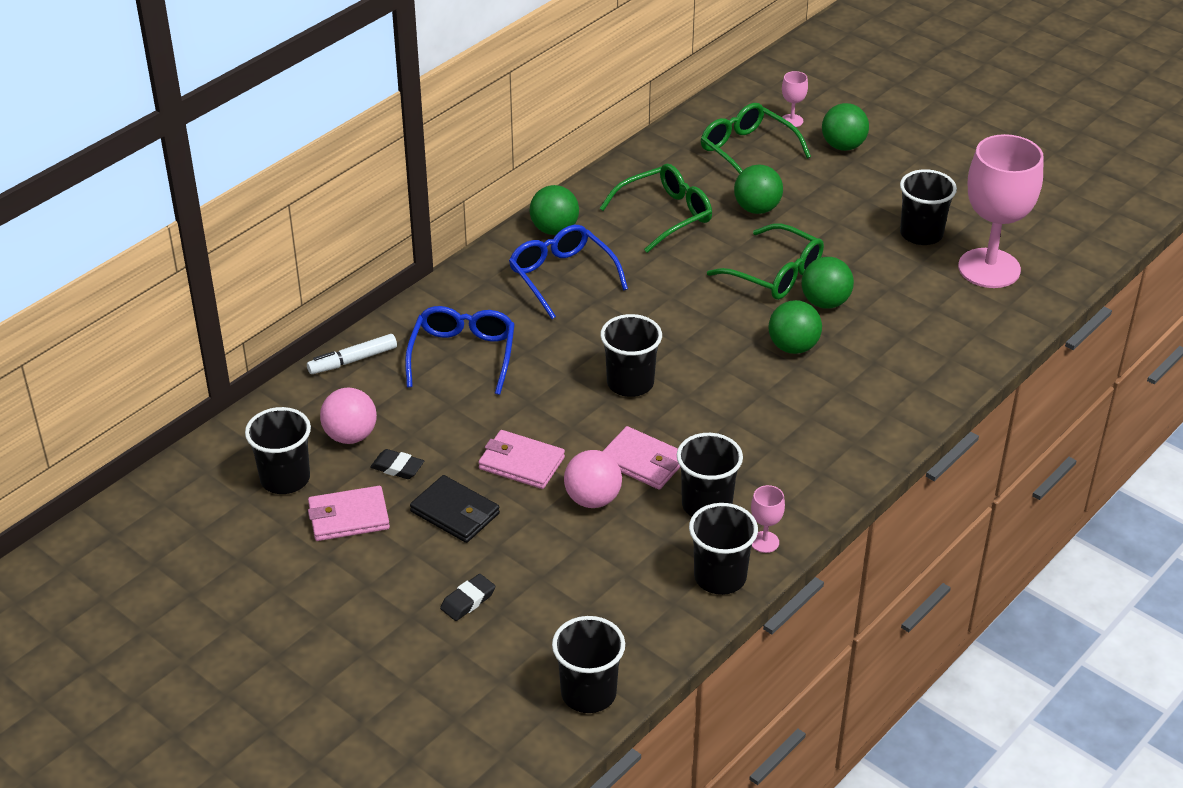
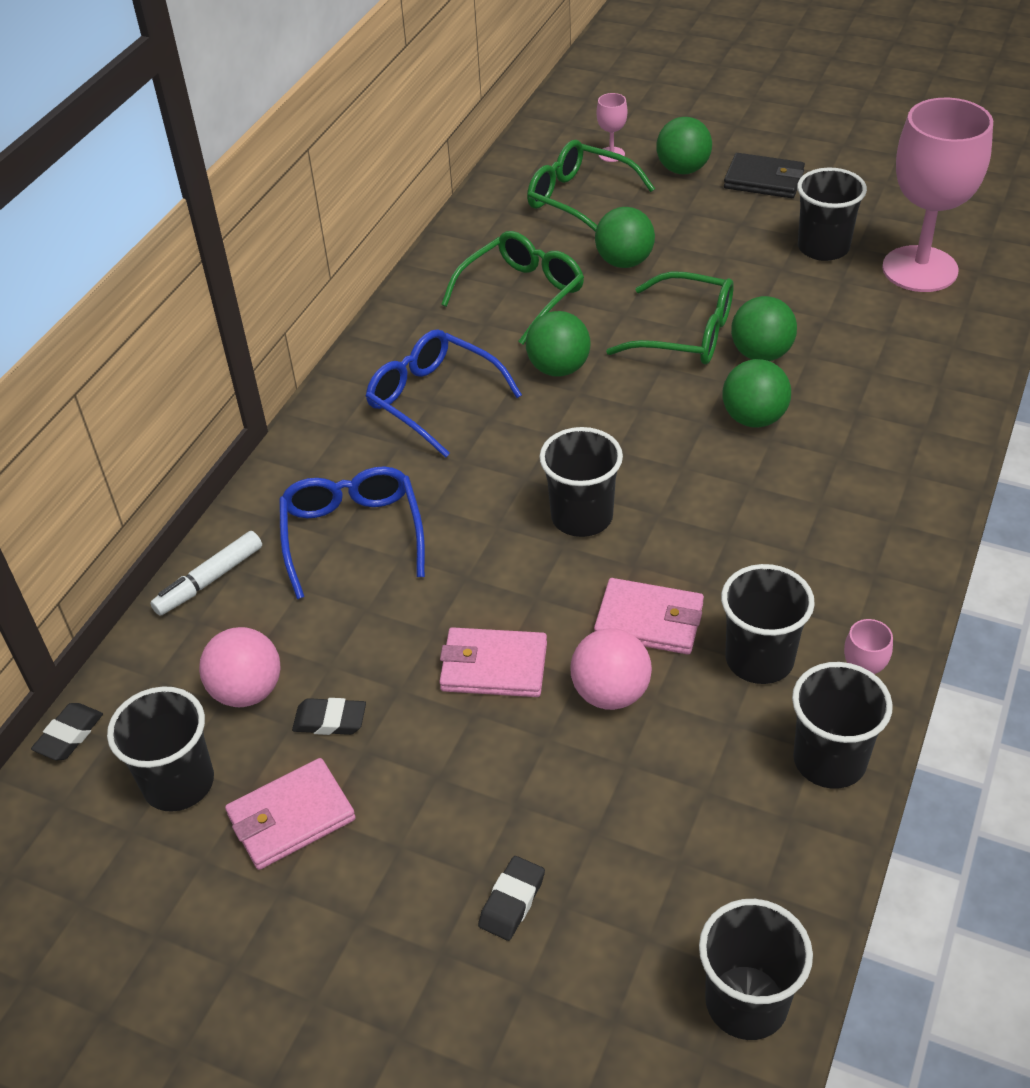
camera: 15 degrees left, 5 degrees up
black wallet [410,475,500,543] -> black wallet moved to [724,153,805,198]
green ball [530,185,579,235] -> green ball moved to [526,311,590,377]
none -> black eraser [31,703,103,760]

